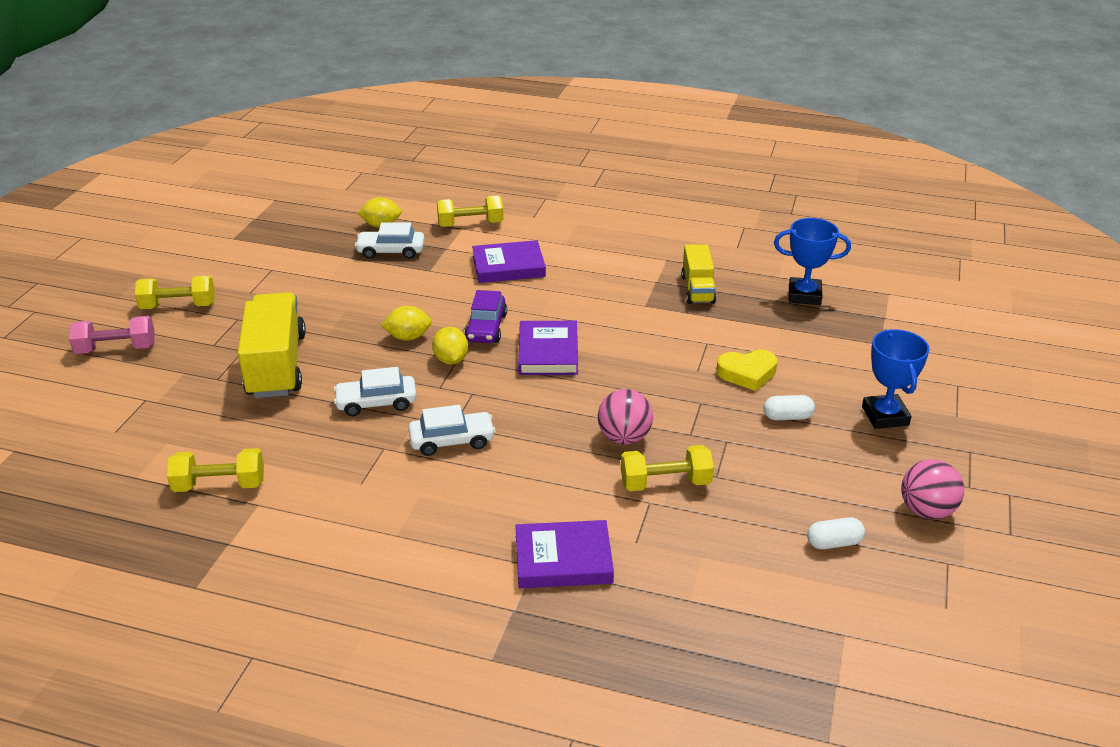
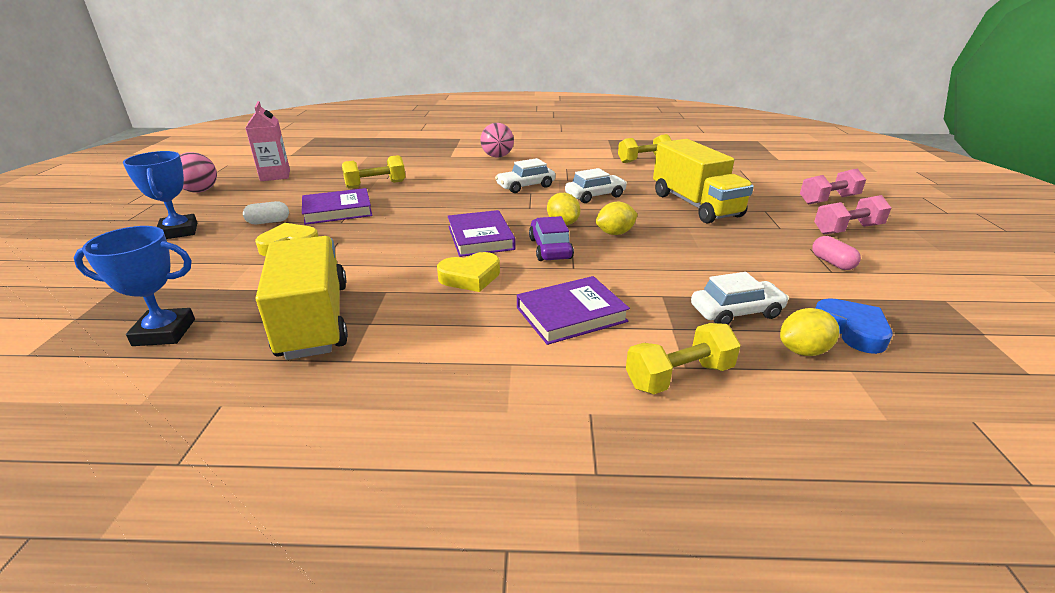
camera: 165 degrees right, 5 degrees down
yellow dumbbell [135,276,215,309] -> pink dumbbell [814,195,891,235]
purple book [515,520,614,588] -> purple book moved to [302,188,372,225]
pink ball [598,389,653,445] -> pink ball moved to [480,123,514,158]
yellow truck [681,244,717,304] -> yellow truck [256,236,348,360], size x1.74
white capsule [807,517,865,549] -> pink carton [246,101,290,181]
none -> yellow heart [437,252,500,292]
none -> pink capsule [812,236,861,270]
none -> blue heart [815,298,893,354]

